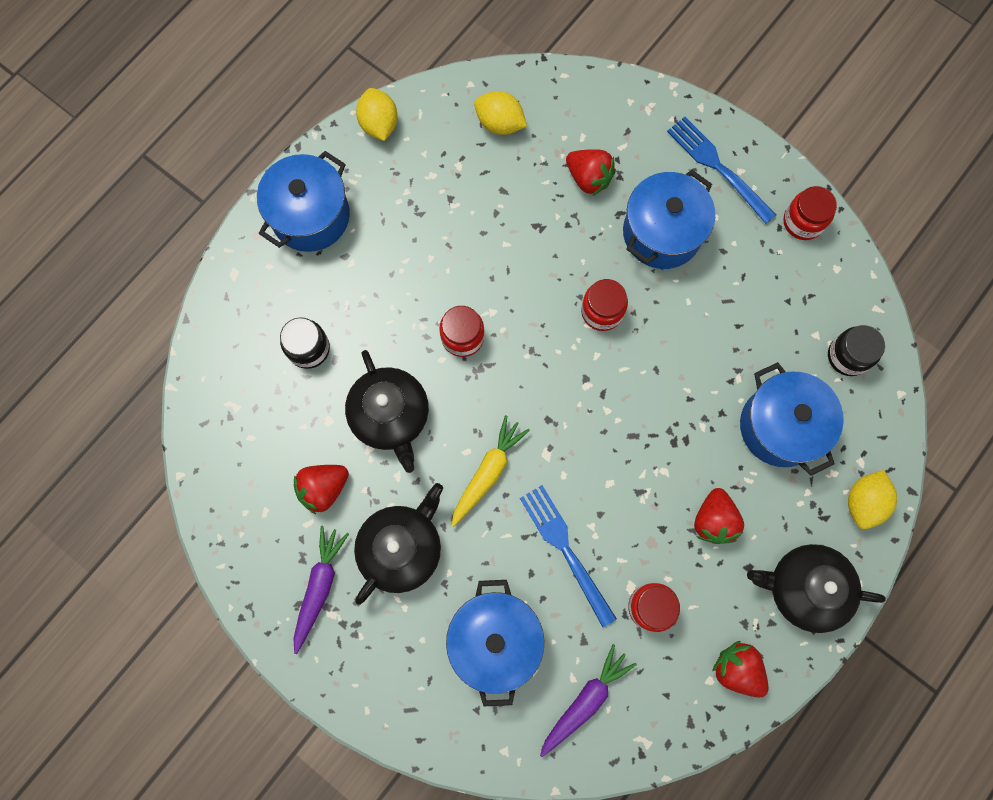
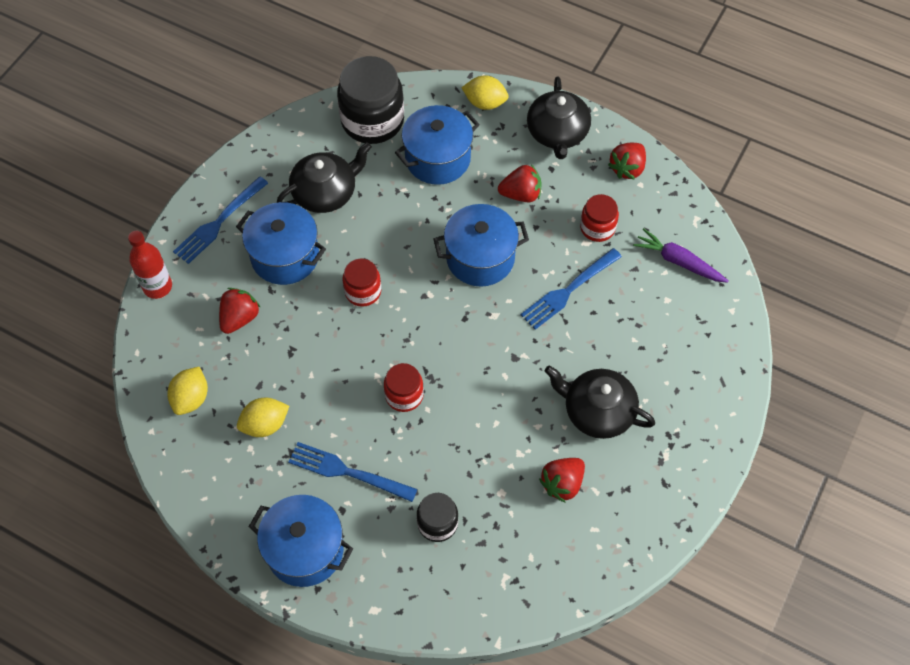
camera: 100 degrees left, 15 degrees down
purple carrot [293,526,349,654] -> none
red strawberry [294,465,349,514] -> red strawberry turned 90 degrees clockwise [539,458,585,503]
black teapot [345,350,429,473] -> black teapot moved to [277,142,372,213]
yellow lemon [356,88,398,141] -> yellow lemon moved to [237,398,289,437]
blue pot [446,580,544,706] -> blue pot moved to [433,204,529,287]
yellow carrot [451,415,530,527] -> none
red jar [783,186,837,240] -> none
black jar [828,325,885,376] -> black jar [337,56,404,144], size x1.86
none -> red bottle [128,231,172,299]
none -> blue fork [288,442,417,502]

